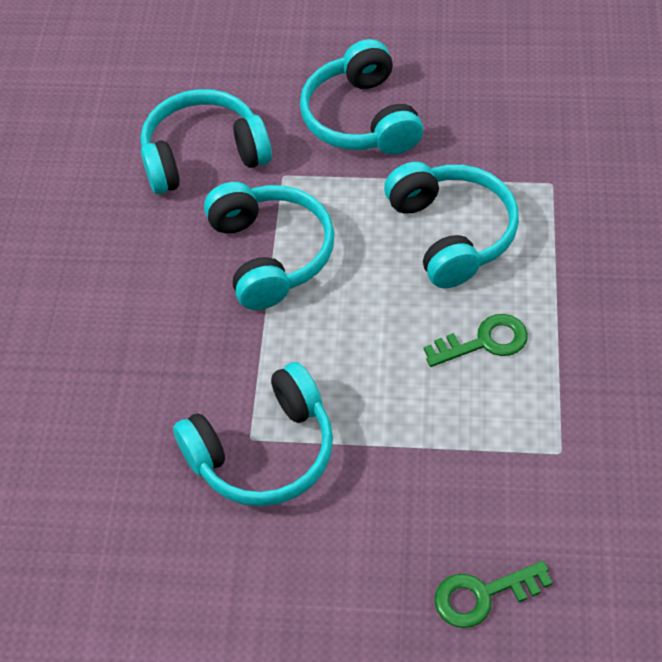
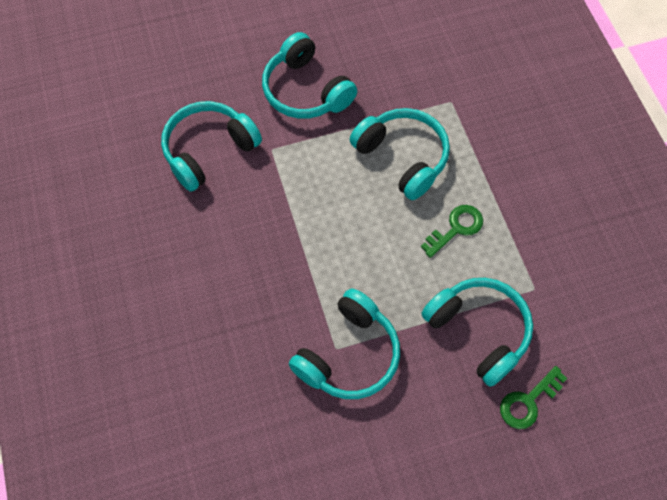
camera: 25 degrees left, 10 degrees up
turquoise headphones [204,182,335,310] -> turquoise headphones moved to [421,278,533,387]

